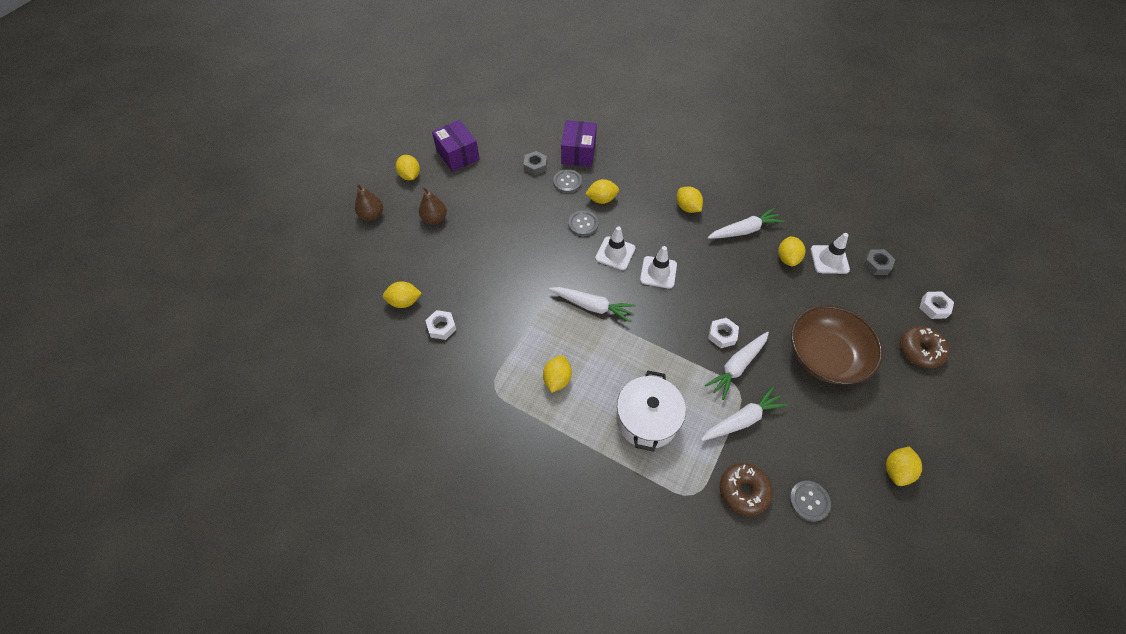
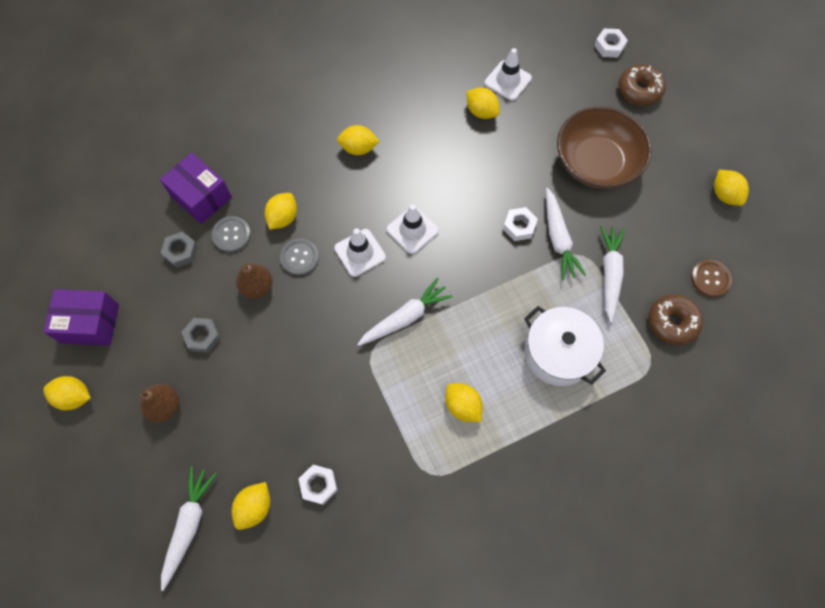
camera: 55 degrees left, 10 degrees up
brown pear [355,184,383,221] -> brown pear moved to [236,263,273,299]
white carrot [707,208,784,239] -> white carrot moved to [161,466,217,591]
grey button [789,481,831,522] -> brown button [691,260,732,297]
grey nut [863,249,895,275] -> grey nut moved to [182,318,221,353]

